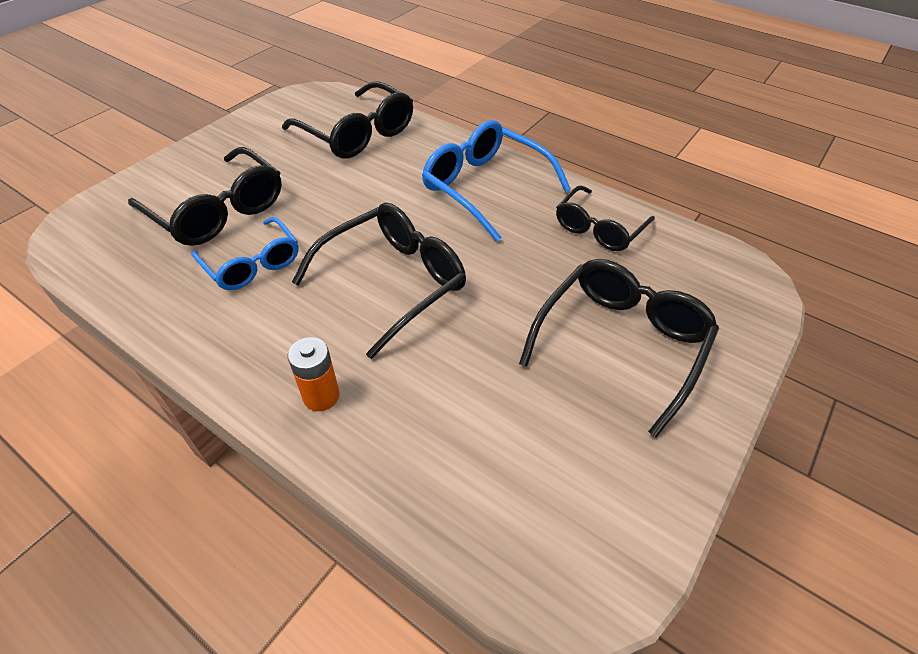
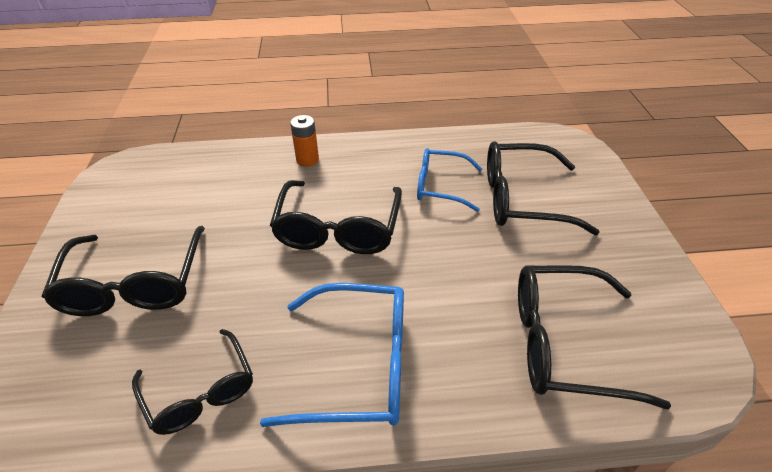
camera: 140 degrees right, 5 degrees down
black glasses [556,185,655,251] -> black glasses turned 150 degrees clockwise [132,329,253,435]

